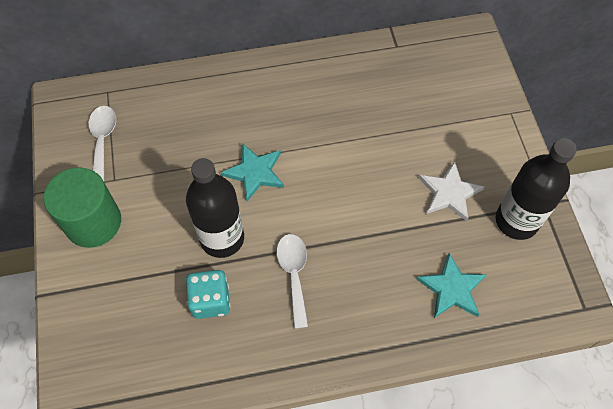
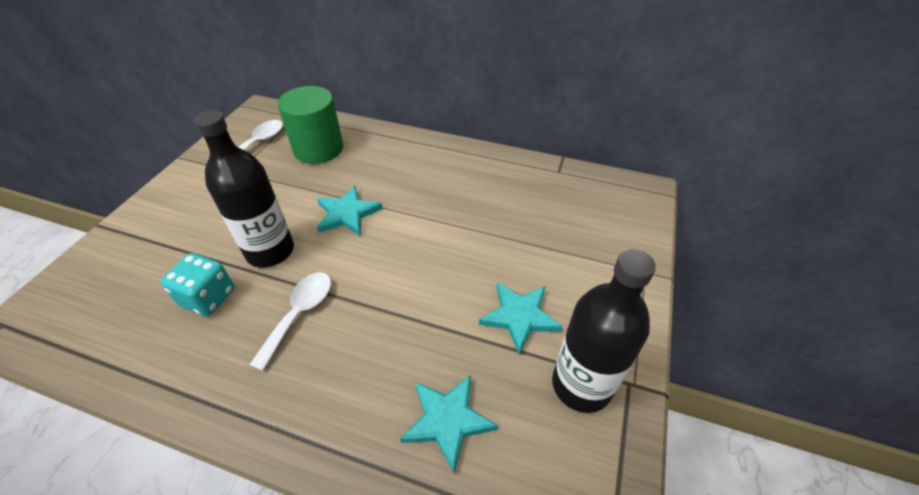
camera: 30 degrees right, 15 degrees down
green cylinder [44,167,121,248] -> green cylinder moved to [278,86,343,164]
white star [419,161,484,221] -> turquoise star [479,282,563,355]

